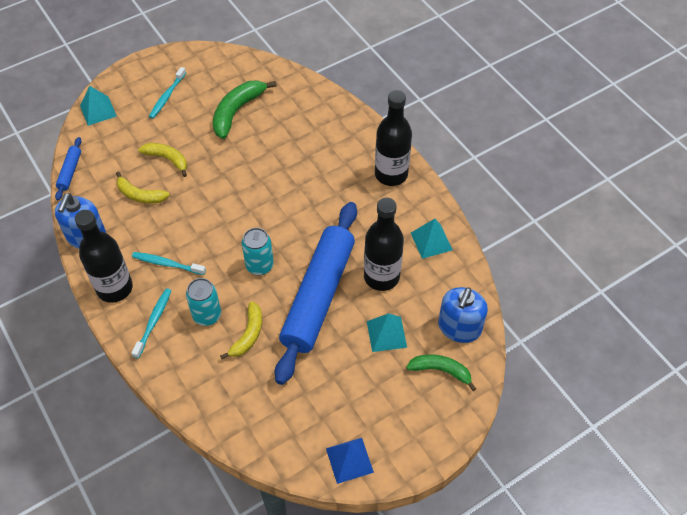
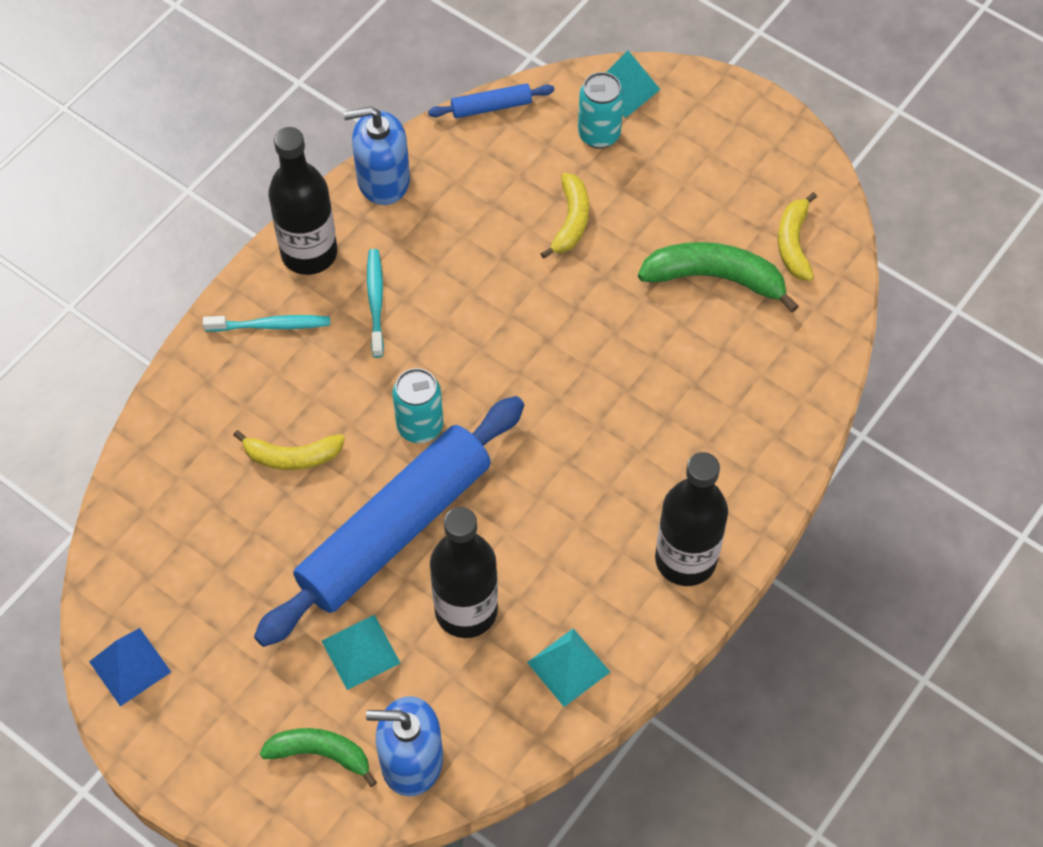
camera: 70 degrees right, 5 degrees up
yellow banana [116,171,169,204] -> yellow banana moved to [778,192,817,281]
turquoise toothbrush [149,67,186,119] -> none
turquoise can [186,278,221,326] -> turquoise can moved to [578,72,624,149]
blue rolling pin [275,202,357,385] -> blue rolling pin turned 45 degrees counterclockwise [254,396,524,647]
green banana [406,354,476,391] -> green banana turned 75 degrees counterclockwise [260,728,377,787]

